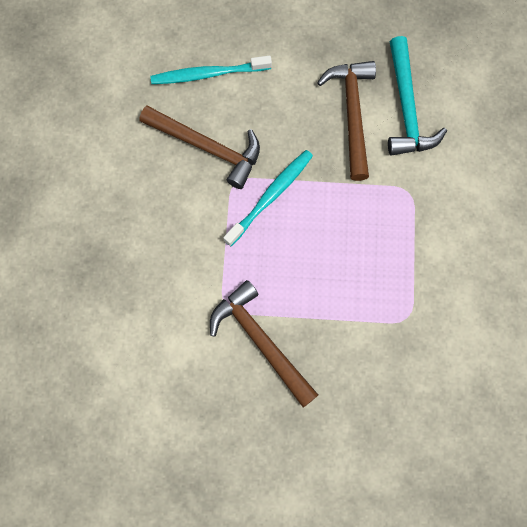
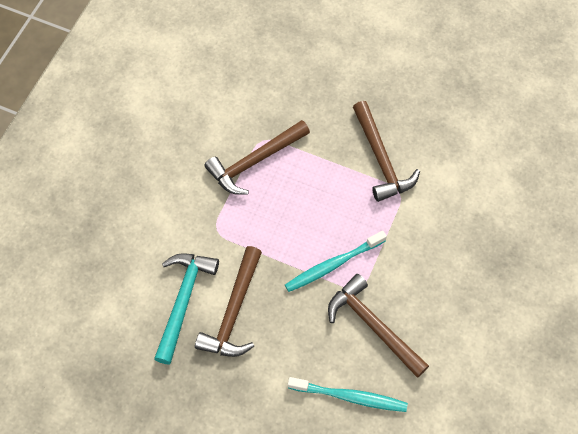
camera: 160 degrees left, 10 degrees down
none -> brown hammer [204,120,310,195]

